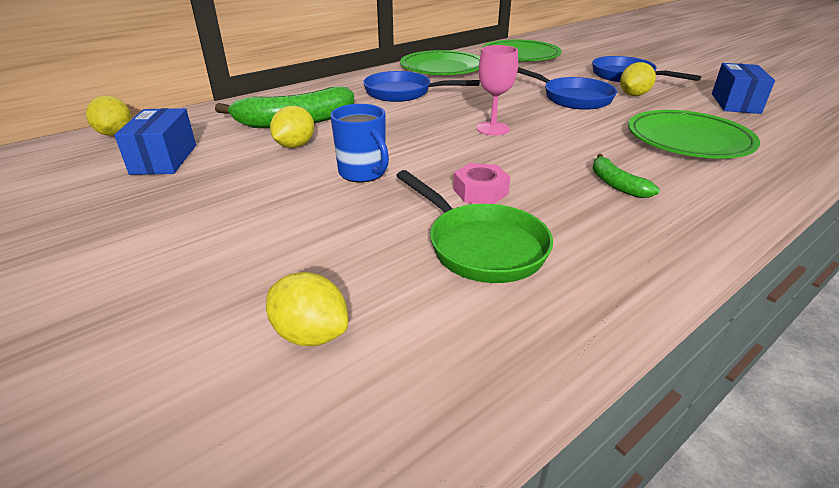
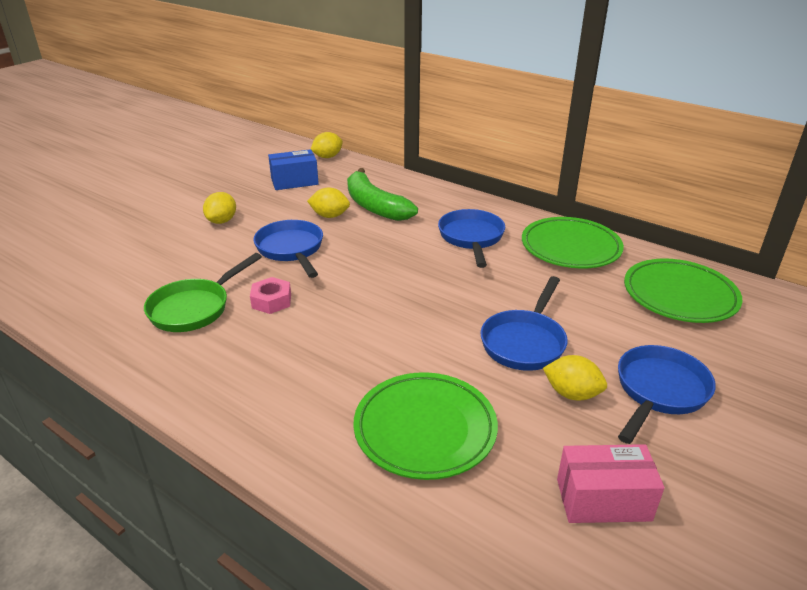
camera: 75 degrees right, 0 degrees up
yellow lemon [266,272,348,346] -> yellow lemon moved to [203,192,236,224]
blue mug [330,104,389,182] -> blue pan [253,220,323,278]
pink goblet [476,45,518,136] -> none
green banana [592,154,660,198] -> none
blue box [712,63,775,114] -> pink box [557,444,664,523]

